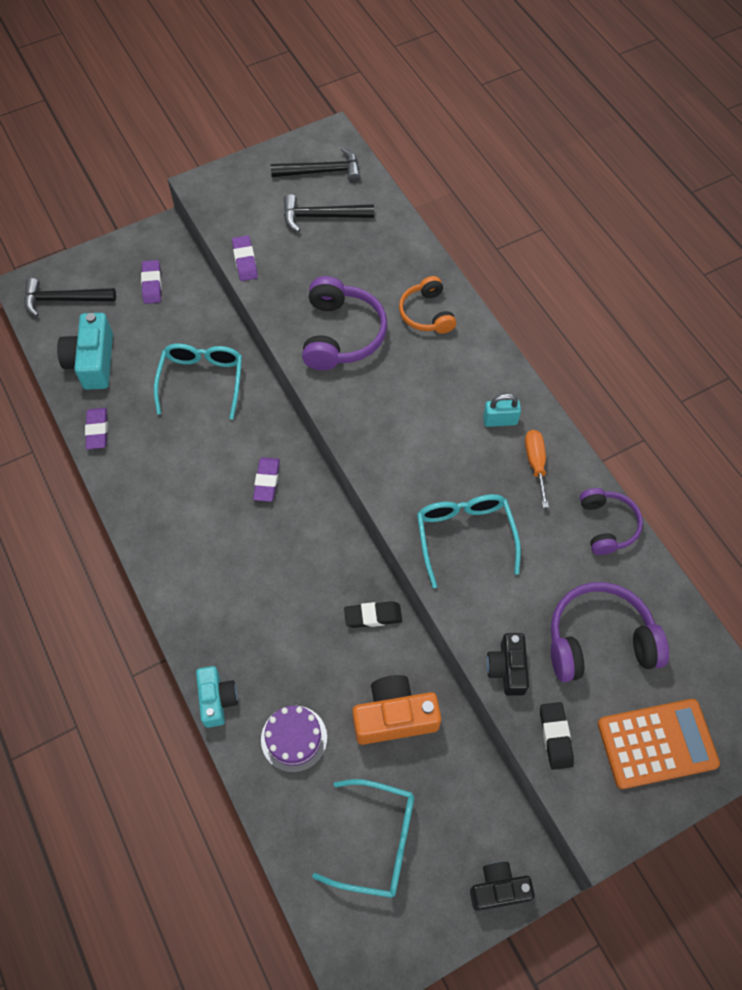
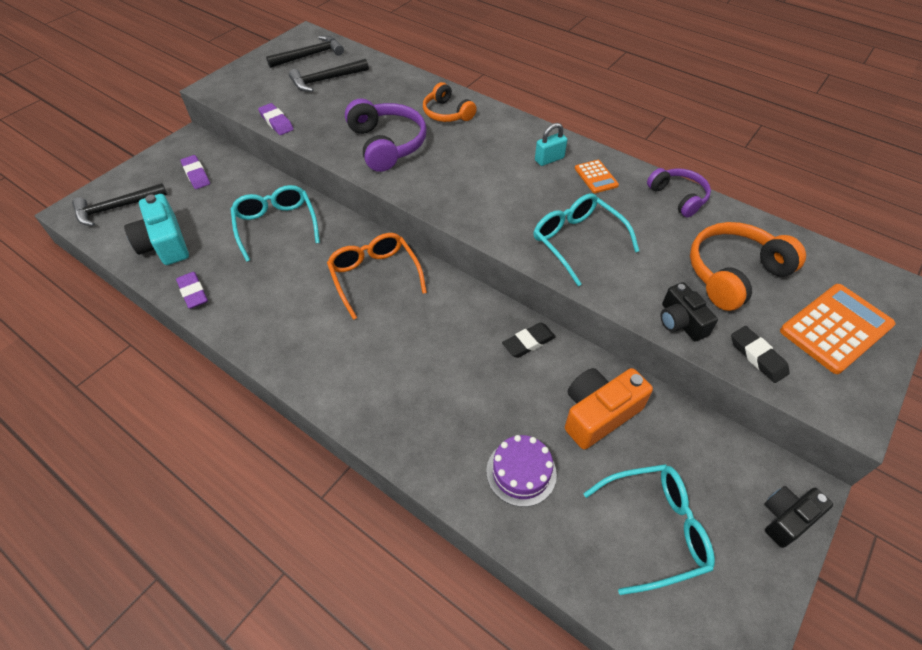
camera: 25 degrees left, 10 degrees down
turquoise camera [196,666,238,728] -> none
purple eraser [253,457,280,502] -> orange glasses [327,233,427,320]
orange screwdriver [525,430,549,508] -> orange calculator [575,160,619,193]
purple headphones [551,582,669,682] -> orange headphones [690,222,806,311]

